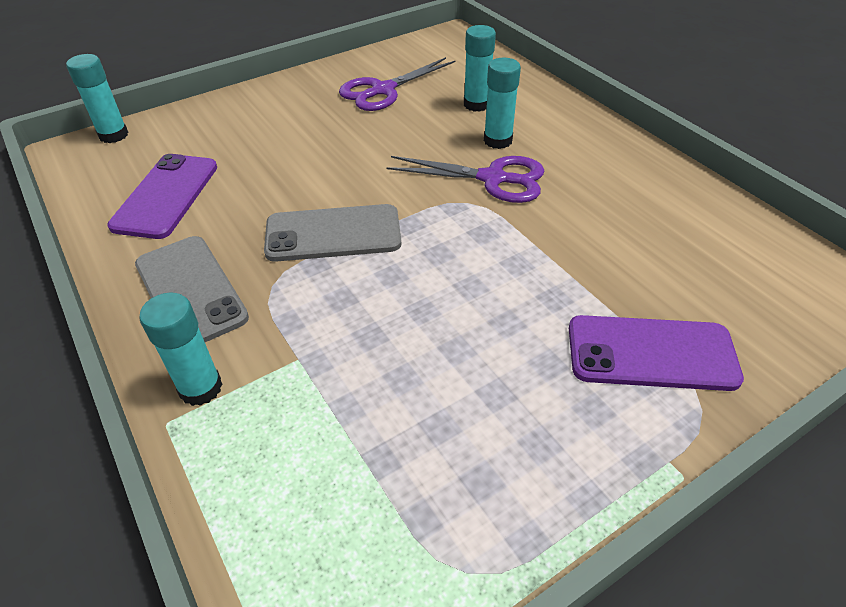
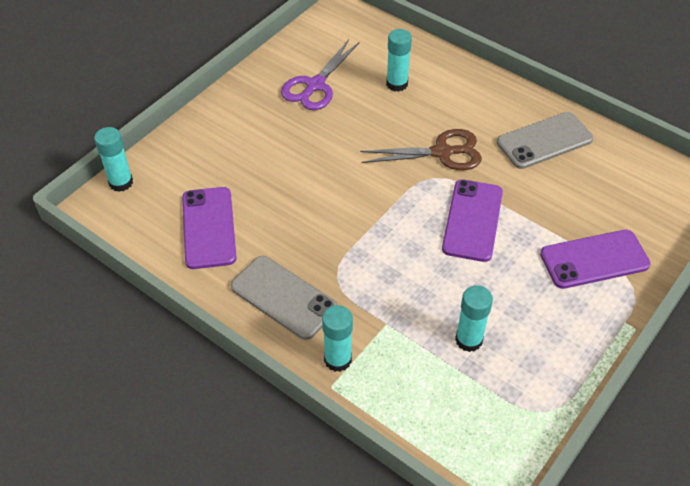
camera: 20 degrees left, 5 degrees up
grey phone [264,204,401,262] -> grey phone moved to [497,112,593,169]
purple scissors [386,156,544,203] -> brown scissors [360,129,482,170]
turquoise glue stick [484,58,521,149] -> turquoise glue stick moved to [455,285,493,352]
none -> purple phone [442,179,503,262]

